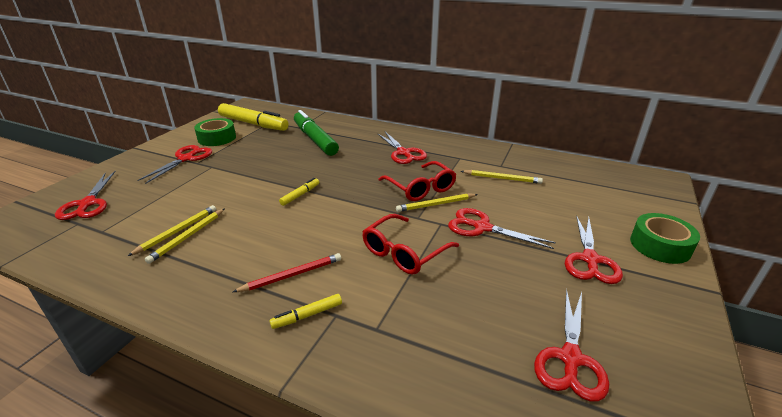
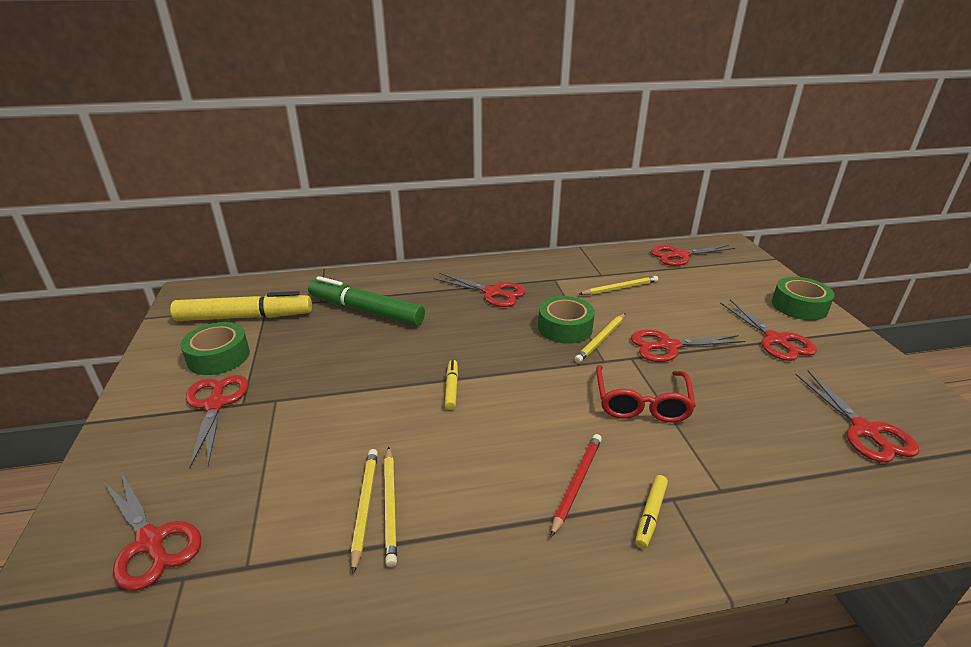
camera: 35 degrees left, 0 degrees up
red glasses [378,161,457,201] -> green tape [538,296,595,344]
none -> red scissors [651,245,735,266]

